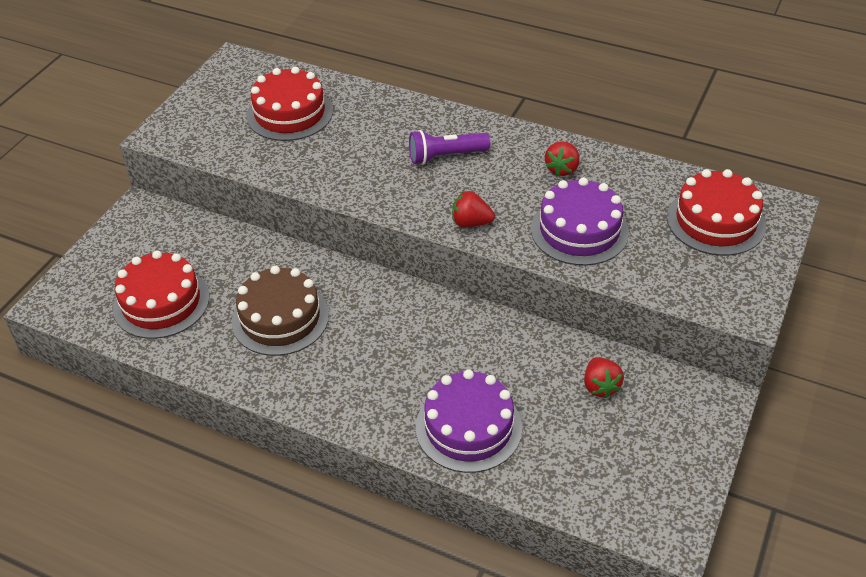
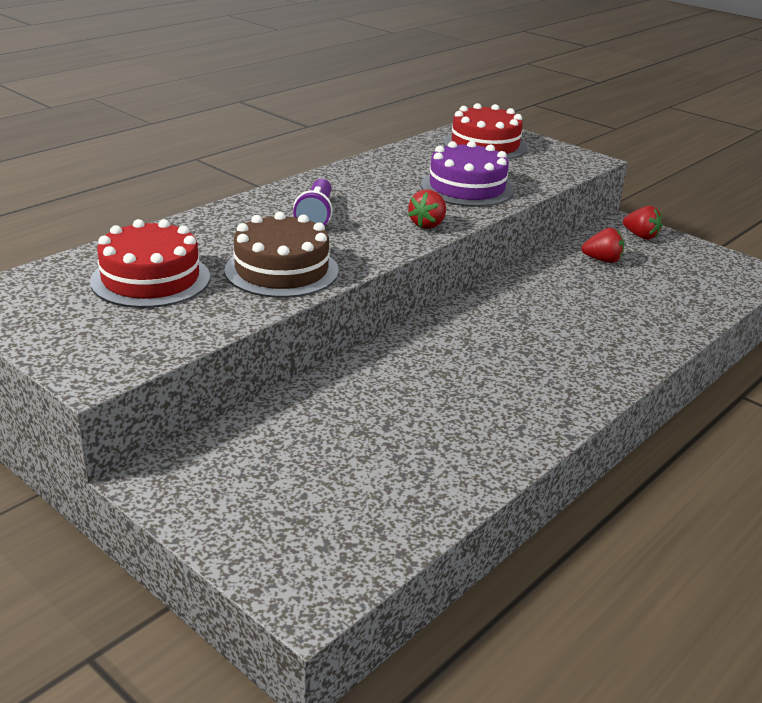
camera: 75 degrees left, 15 degrees down
red cake [113,251,209,339] -> none
brown cake [232,266,329,356] -> brown cake moved to [224,212,339,298]
purple cake [416,369,522,473] -> none
red strawberry [545,141,580,176] -> red strawberry moved to [623,206,662,240]

